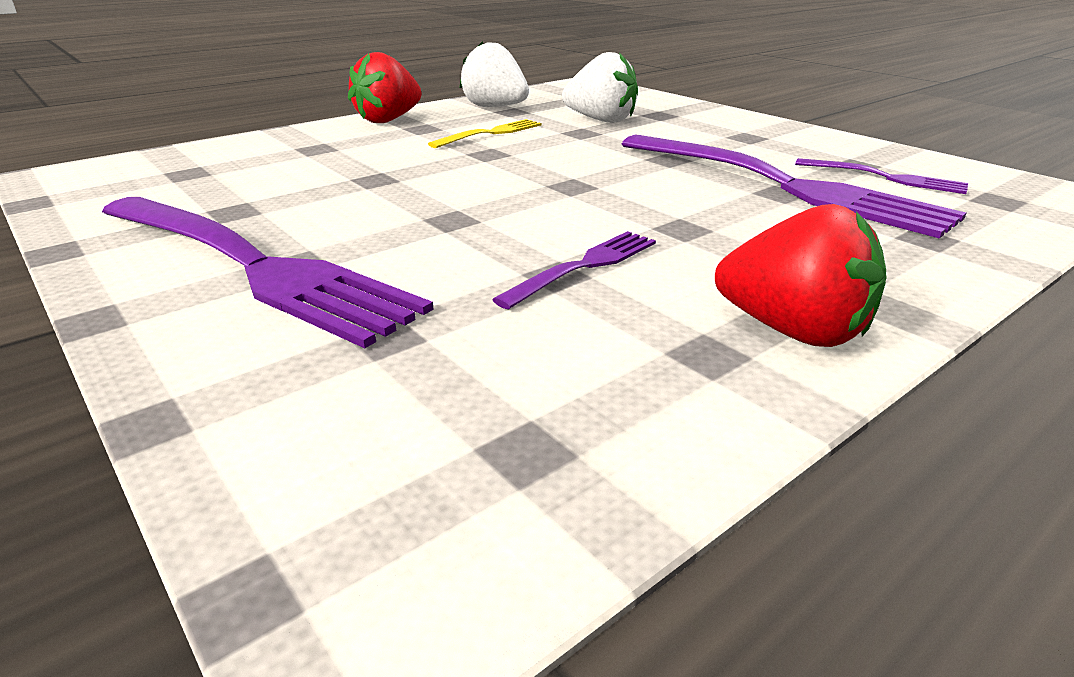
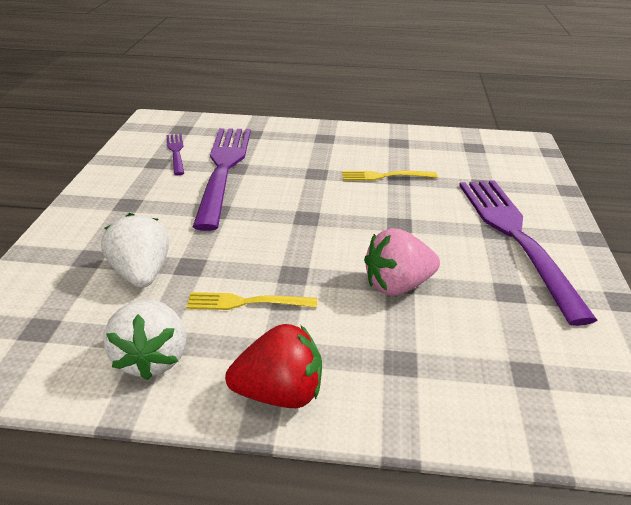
camera: 135 degrees left, 5 degrees up
purple fork [492,231,656,309] -> yellow fork [342,171,437,181]
red strawberry [715,204,887,347] -> none
none -> pink strawberry [364,228,440,296]

